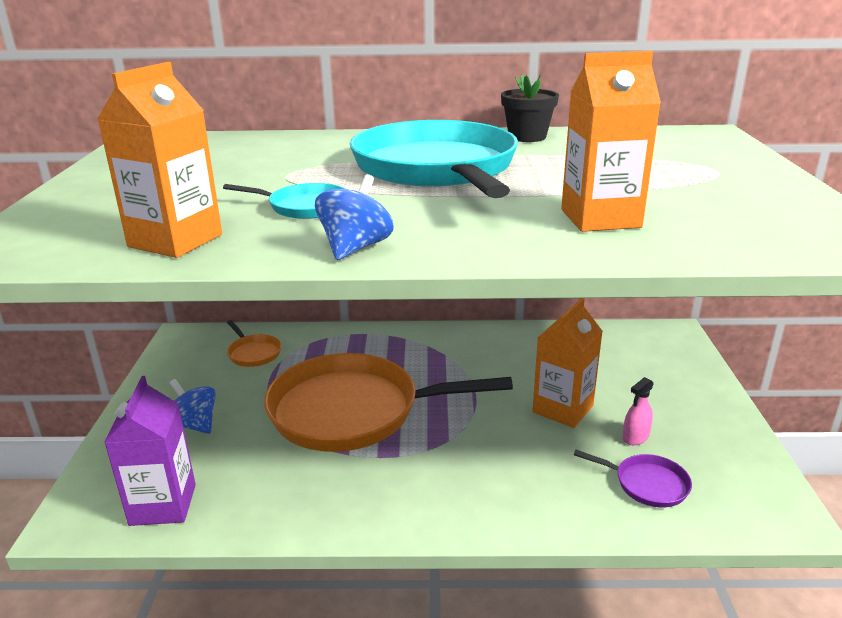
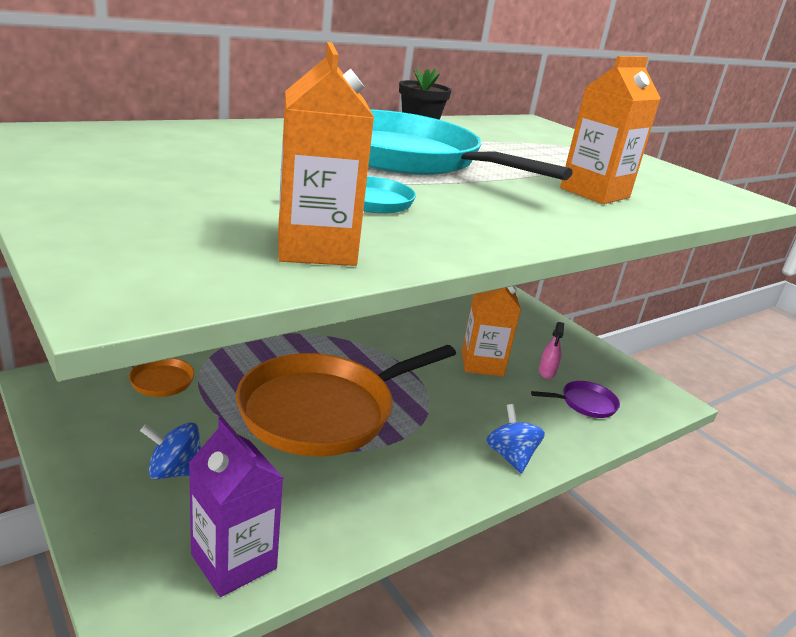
camera: 40 degrees left, 0 degrees up
blue spinning top [315,174,394,260] -> blue spinning top moved to [486,404,545,474]

